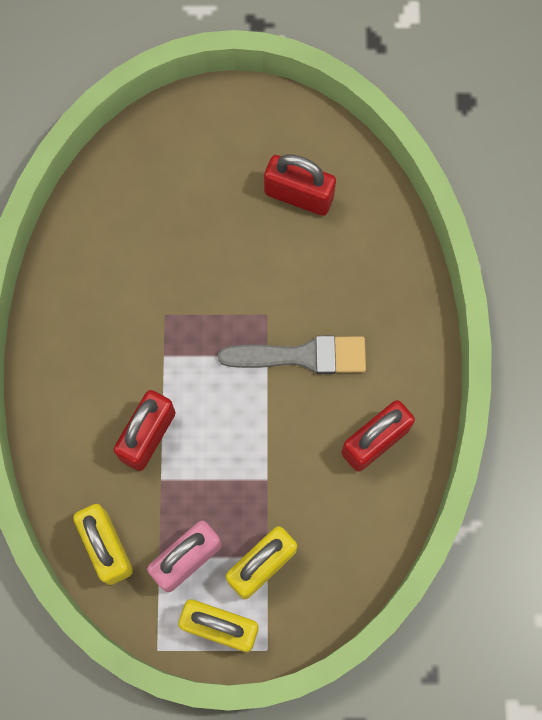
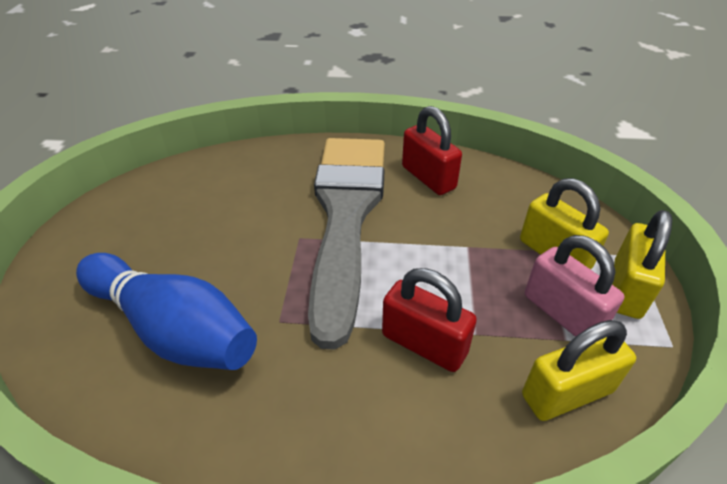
camera: 85 degrees left, 30 degrees down
grey brush [218,335,366,374] -> grey brush [308,138,385,350], size x1.94
red padlock [264,154,336,216] -> none
none -> blue bowling pin [76,253,257,370]

